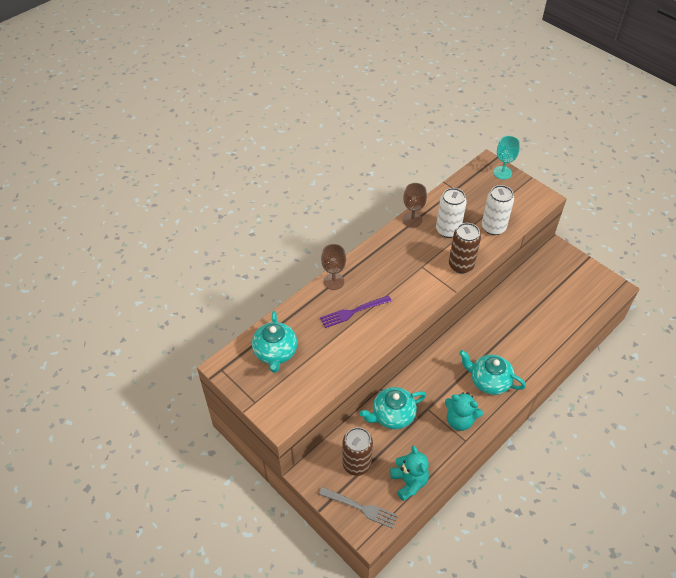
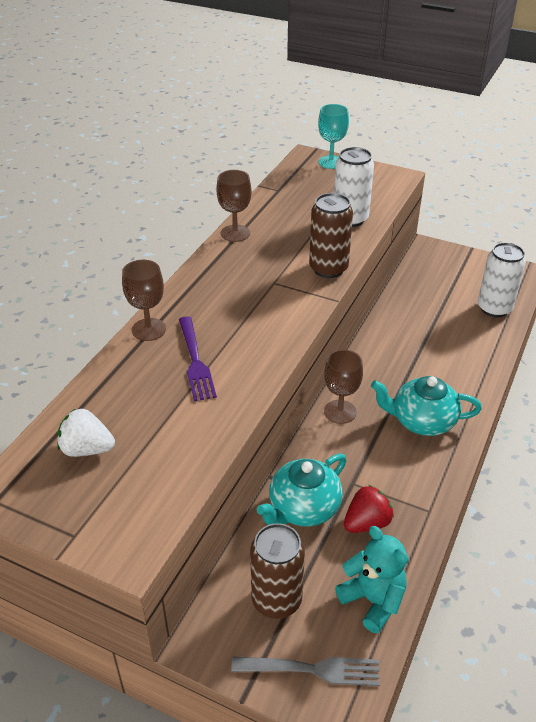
camera: 20 degrees left, 10 degrees down
turquoise teapot [252,311,297,373] -> white strawberry [57,408,115,457]
purple fork [320,295,392,328] -> purple fork turned 60 degrees counterclockwise [179,316,217,401]
white can [436,188,467,238] -> white can moved to [478,242,526,317]
turquoise teddy bear [445,392,483,431] -> none
none -> brown goblet [324,349,363,424]
none -> red strawberry [344,485,394,533]

